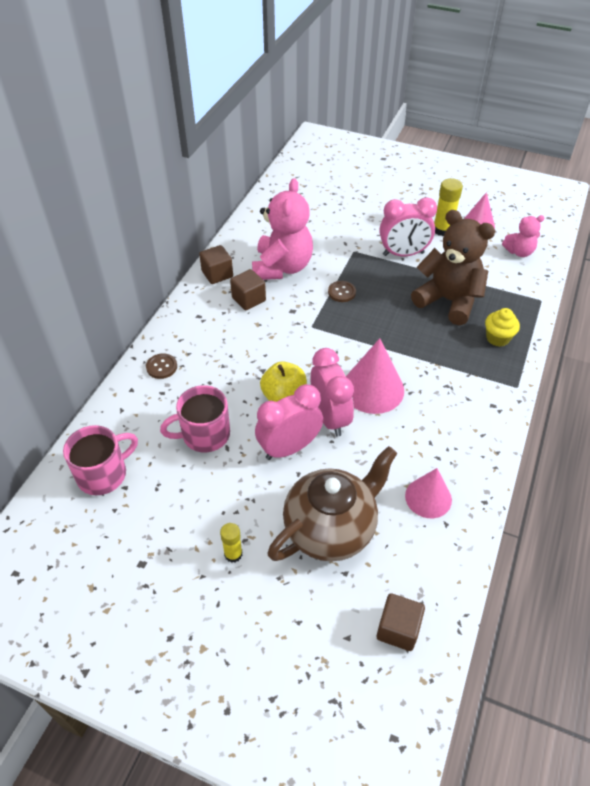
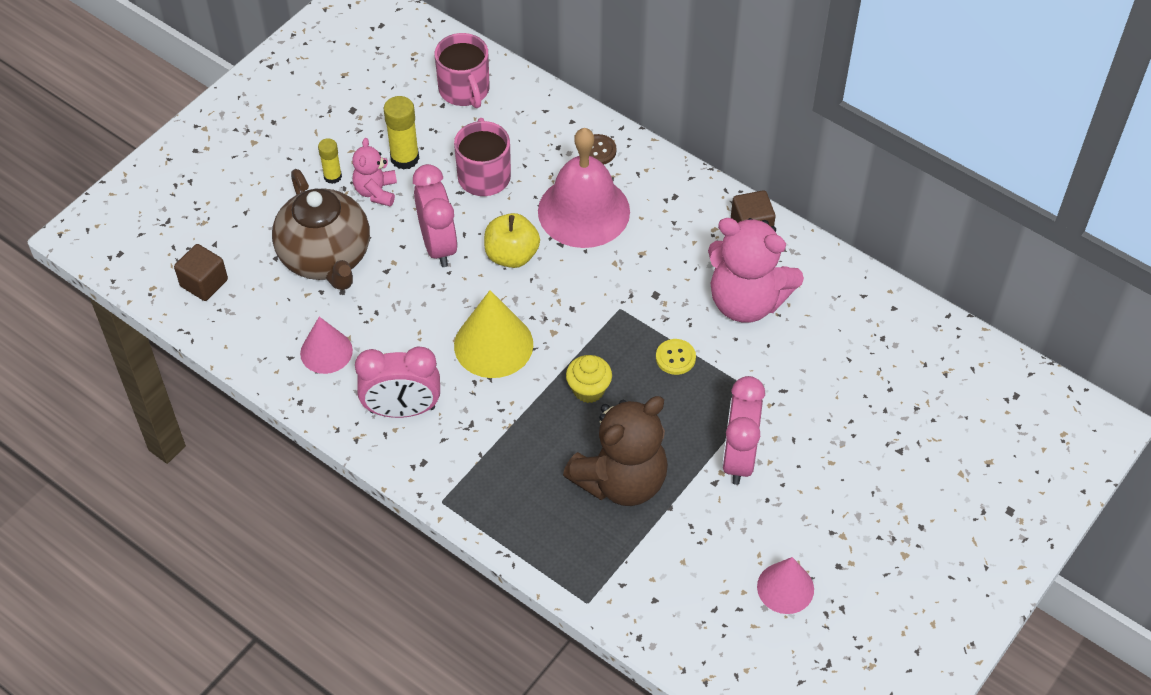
camera: 105 degrees right, 5 degrees up
brown cube [230,269,266,310] -> none
pink clock [310,348,354,437] -> pink clock moved to [355,346,440,418]
brown button [328,281,356,302] -> yellow button [656,339,696,375]
pink cone [346,338,404,414] -> yellow cone [454,290,533,378]
yellow glue stick [434,178,463,236] -> yellow glue stick moved to [384,96,419,170]
yellow cupcake [485,308,520,347] -> yellow cupcake moved to [566,355,612,403]
pink teddy bear [502,215,544,257] -> pink teddy bear moved to [352,138,397,207]
none -> pink bell [538,128,630,248]

